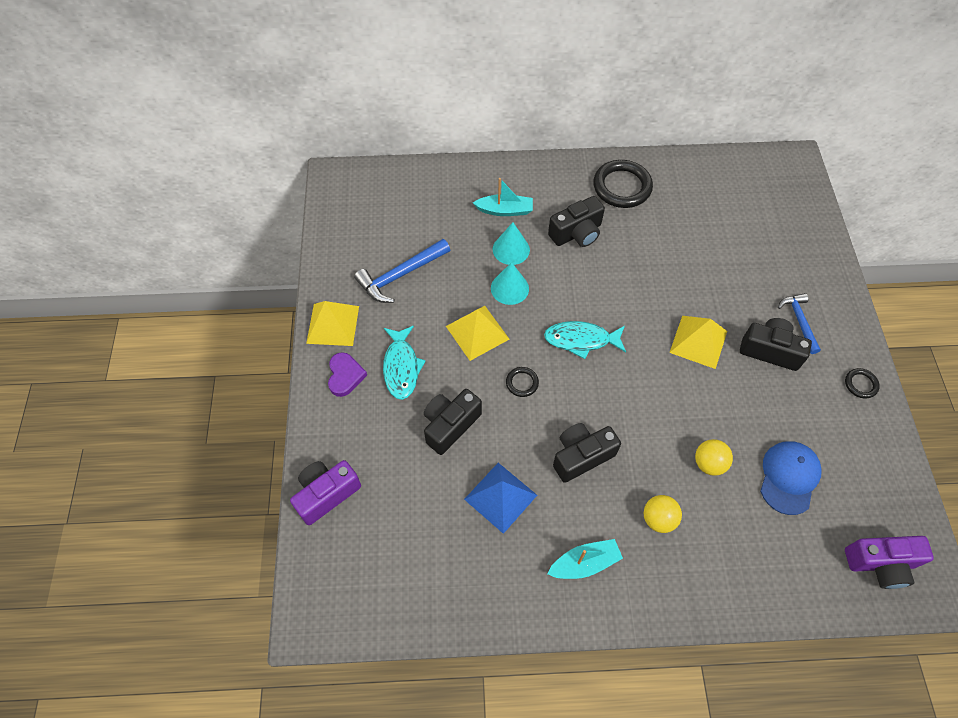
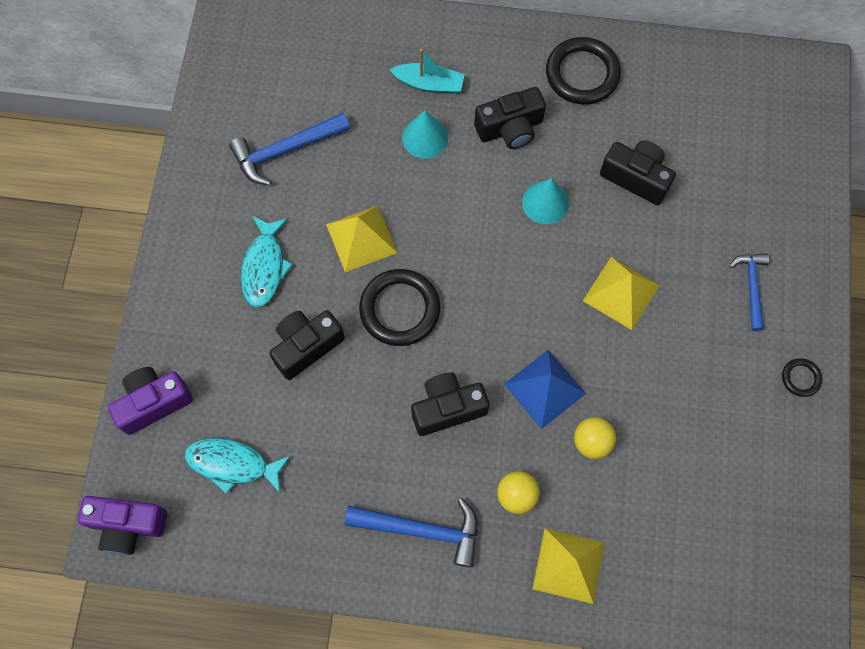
camera: 10 degrees right, 10 degrees up
yellow pyramid [306,301,359,346] -> yellow pyramid moved to [533,528,605,604]
purple heart [328,352,367,397] -> none
blue pyramid [464,463,537,534] -> blue pyramid moved to [504,350,586,429]
turquoise cone [491,262,529,305] -> turquoise cone moved to [522,178,569,224]
black ring [506,367,539,397] -> black ring [359,269,440,346], size x2.08
turquoise fish [544,321,626,359] -> turquoise fish moved to [185,438,291,494]
turquoise boat [547,539,623,579] -> blue hammer [345,498,478,568]
black camera [740,318,812,371] -> black camera moved to [600,140,676,205]
blue cap [760,441,822,515] -> none
purple camera [845,536,934,589] -> purple camera moved to [78,496,167,555]

